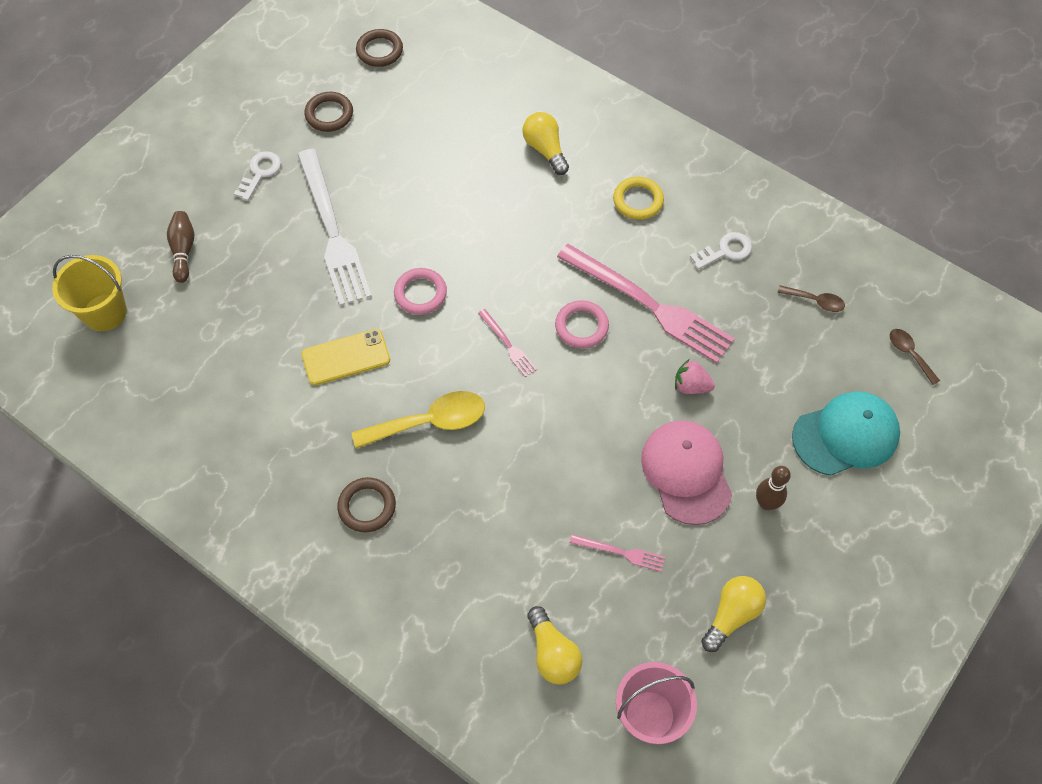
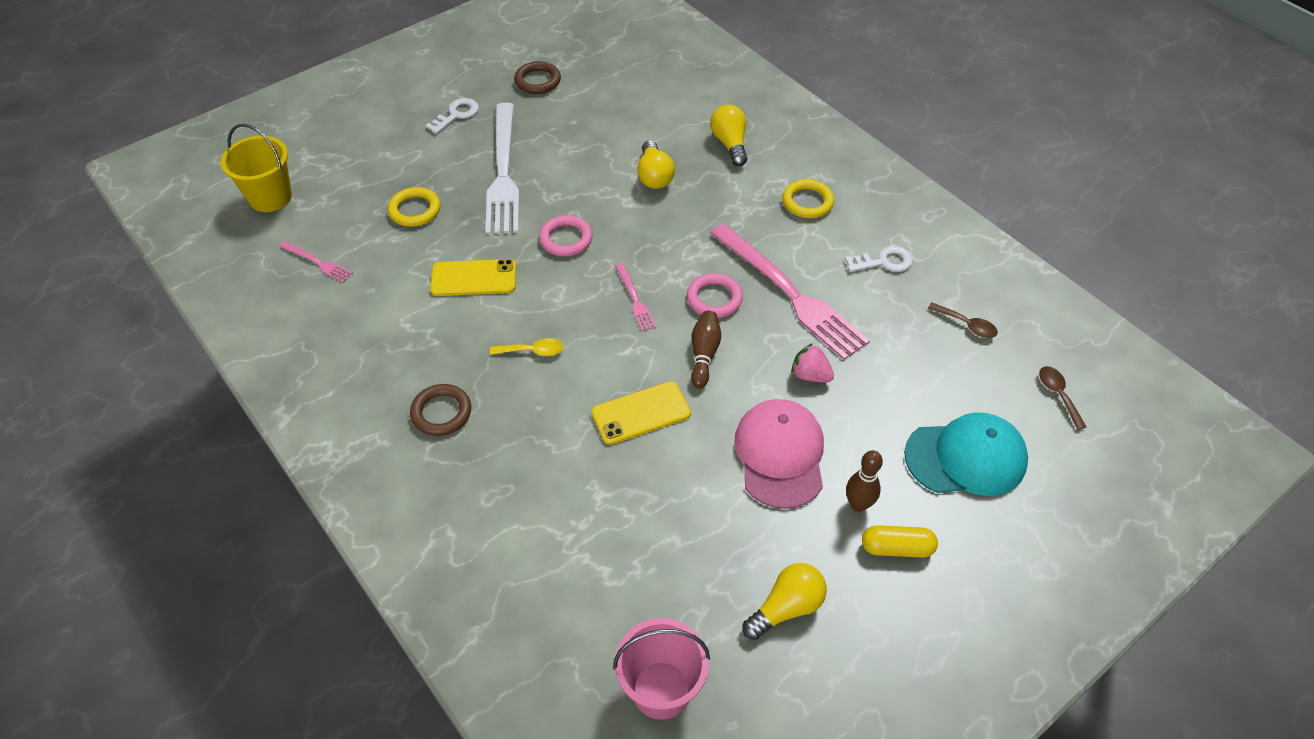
camera: 15 degrees right, 10 degrees down
brown bowling pin [167,211,194,283] -> brown bowling pin moved to [691,311,721,388]
yellow spoon [352,391,485,449] -> yellow spoon [490,338,563,356], size x0.53
brown ring [356,29,403,67] -> none
yellow light bulb [527,606,582,685] -> yellow light bulb moved to [637,140,675,189]
pink fork [570,534,665,572] -> pink fork moved to [279,241,353,283]
none -> yellow ring [388,187,440,227]
none -> yellow phone [591,381,691,445]
none -> yellow capsule [862,525,938,558]

